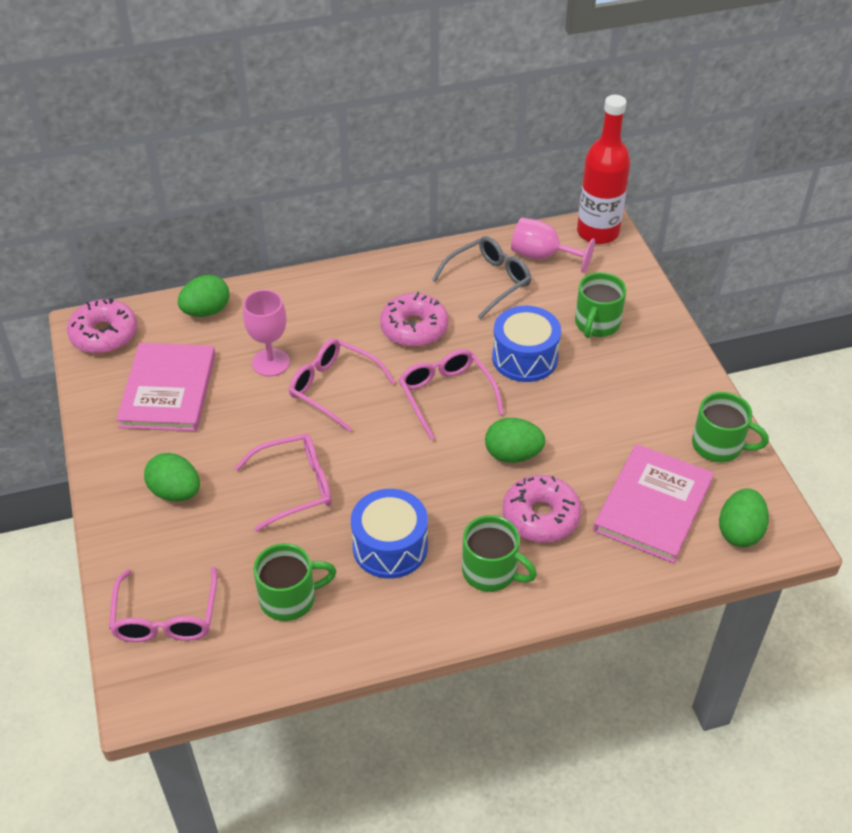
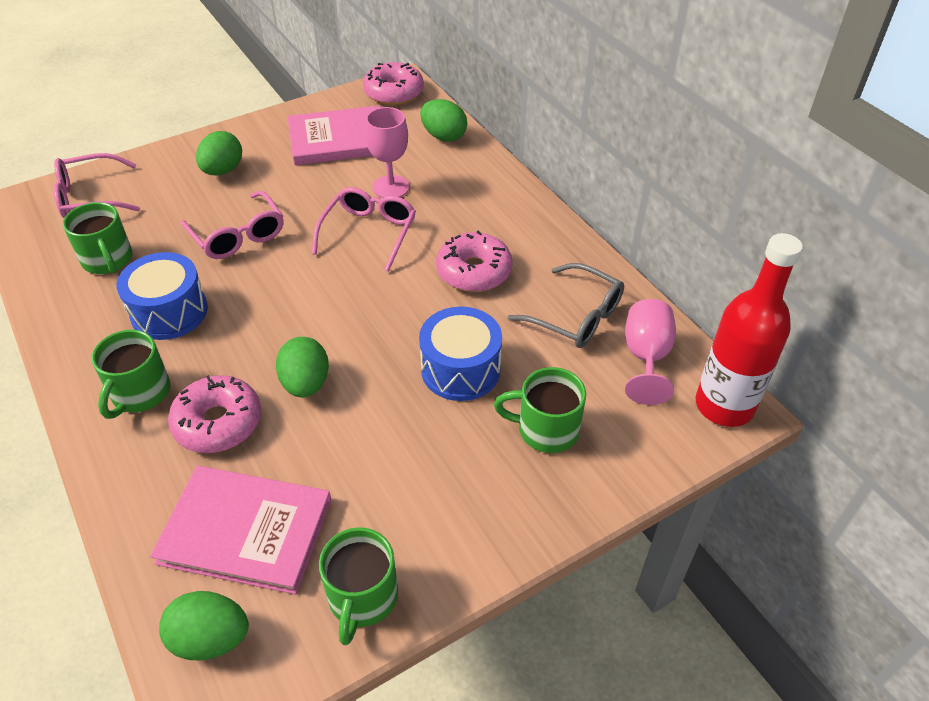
camera: 75 degrees right, 0 degrees up
pink glasses [399,349,504,440] -> none

